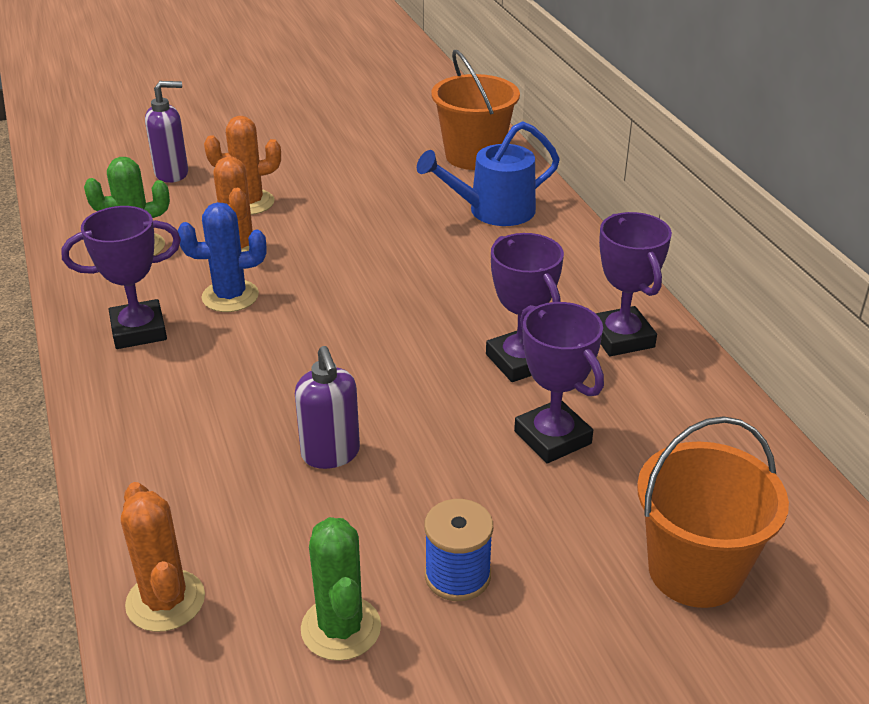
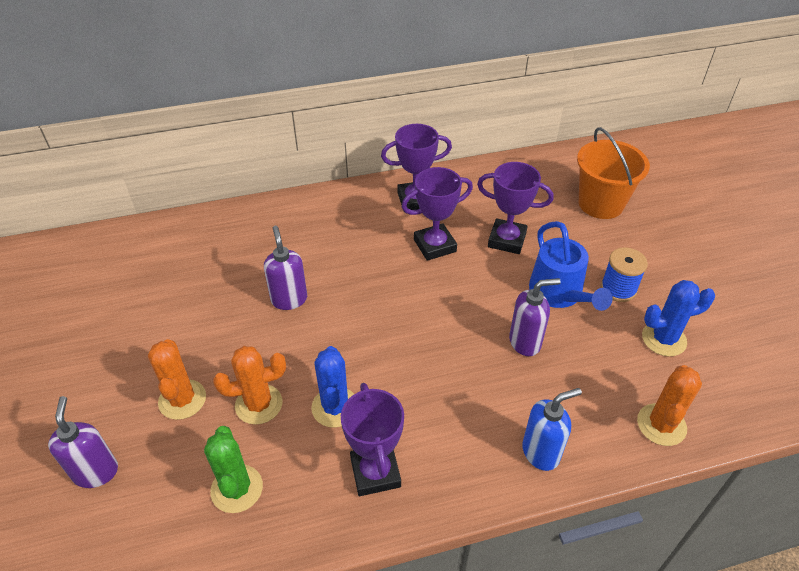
camera: 85 degrees left, 10 degrees up
orange cactus [121,482,205,632] -> orange cactus turned 45 degrees counterclockwise [637,365,702,446]
green cactus [301,517,381,661] -> blue cactus [642,280,715,356]
blue watering can [417,121,560,226] -> blue watering can moved to [529,221,613,311]
orange bucket [431,50,520,170] -> none
purple trophy [514,302,604,464] -> purple trophy turned 45 degrees clockwise [477,162,554,254]
none -> purple soap dispenser [264,226,307,310]
none -> blue soap dispenser [522,388,582,471]

